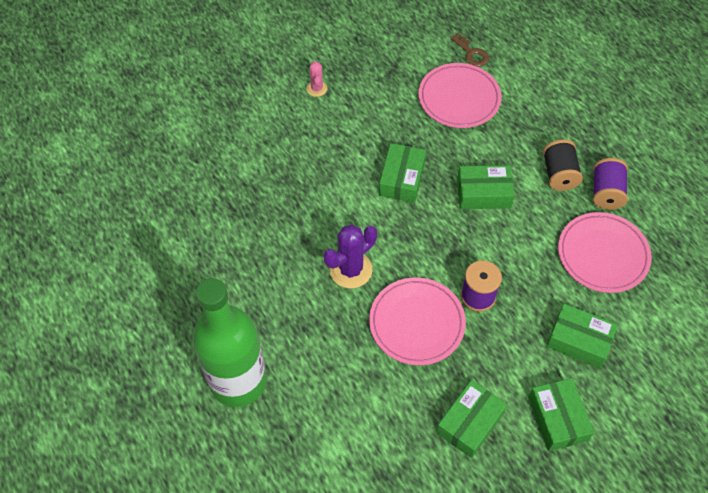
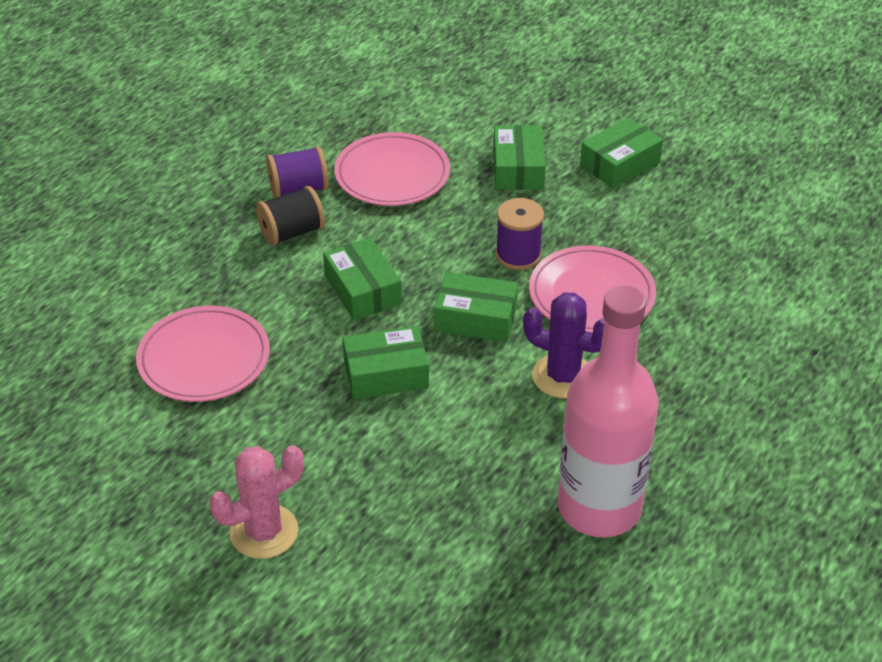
camera: 115 degrees left, 15 degrees down
green bottle [192,278,267,407] -> none
pink cactus [306,61,327,97] -> pink cactus [209,445,304,559], size x1.81
green box [436,380,507,458] -> green box moved to [434,272,518,342]
brown key [451,33,489,67] -> none
none -> pink bottle [558,285,659,537]

